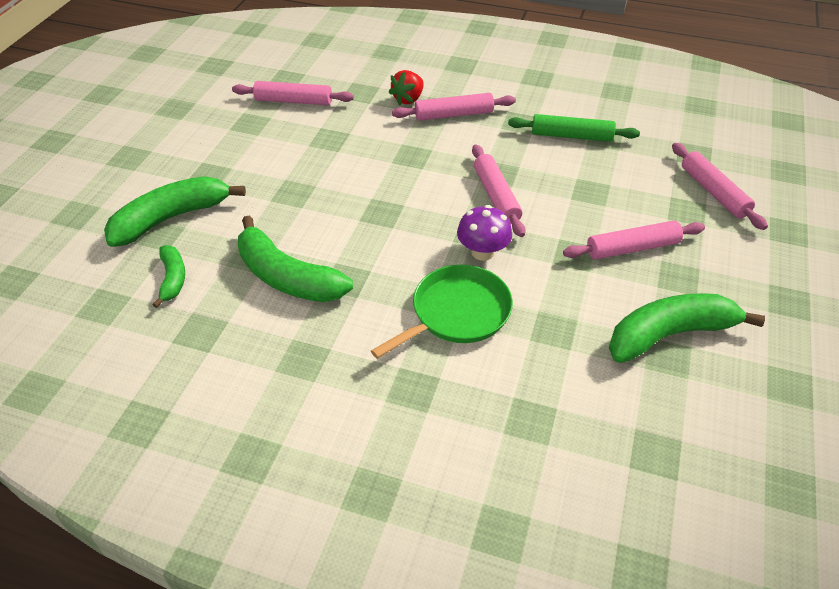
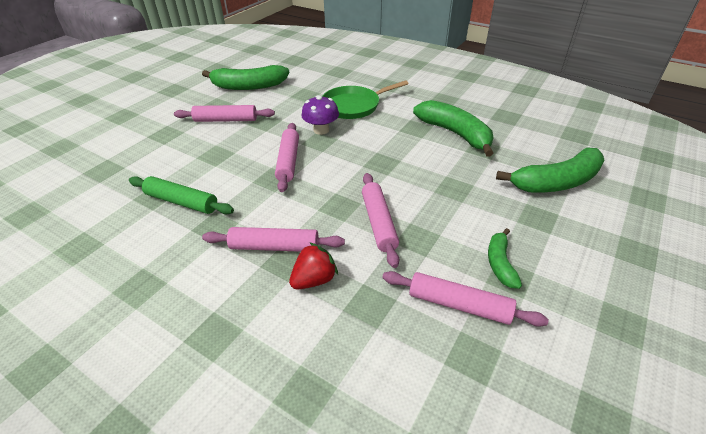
camera: 165 degrees left, 5 degrees down
green banana [152,245,185,308] -> green banana moved to [488,228,522,289]
pink rolling pin [672,143,768,230] -> pink rolling pin moved to [362,173,399,268]

